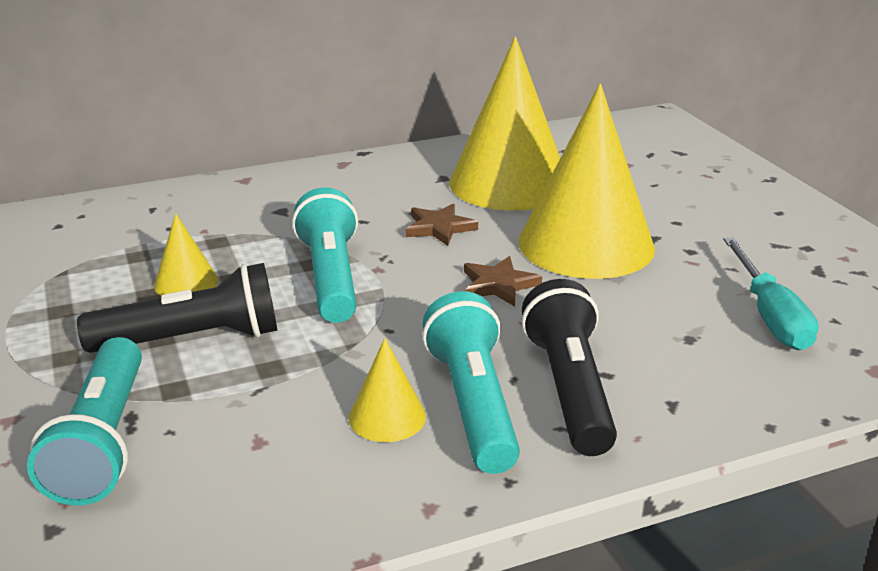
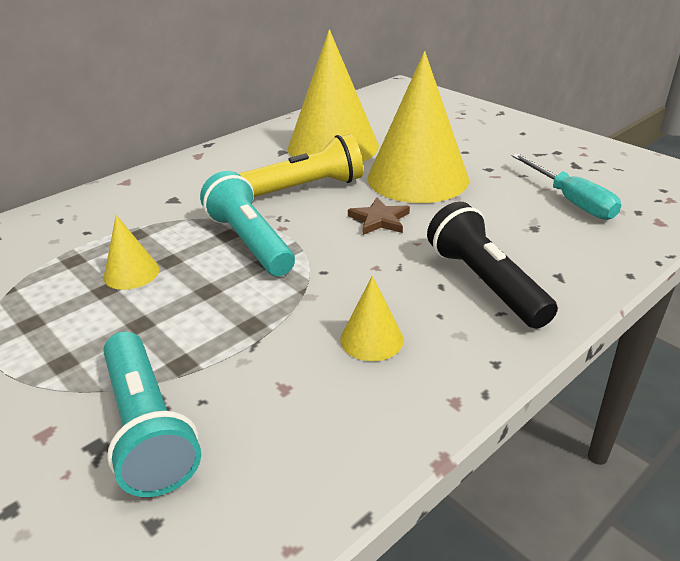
camera: 20 degrees left, 5 degrees up
black flashlight [77,263,277,353] -> none
brown star [405,204,478,246] -> yellow flashlight [239,134,363,197]
turquoise flashlight [422,291,520,474] -> none

